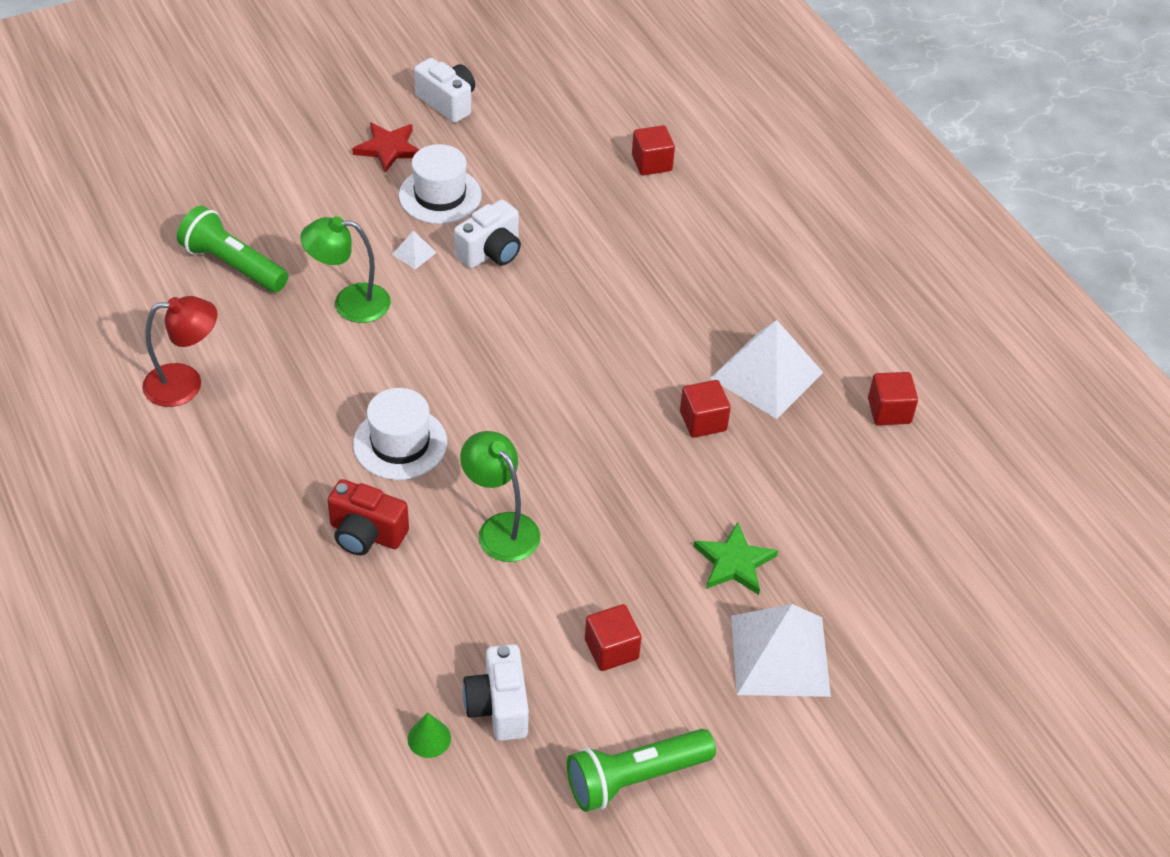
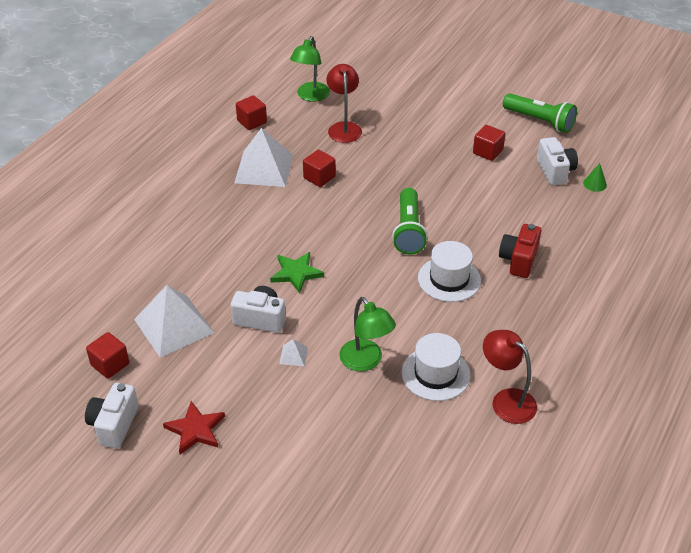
camera: 120 degrees left, 5 degrees down
green flashlight [177,206,288,292] -> green flashlight moved to [392,188,428,255]
red camera [327,479,409,555] -> red camera turned 150 degrees counterclockwise [499,224,541,278]
white hat [399,144,482,224] -> white hat moved to [402,333,470,401]
green lamp [460,431,540,562] -> green lamp moved to [290,36,330,102]
white camera [463,644,529,741] -> white camera turned 60 degrees counterclockwise [537,137,578,185]
red cube [632,125,675,175] -> red cube moved to [86,332,129,379]
green star [694,522,778,595] -> green star moved to [270,252,324,293]
white pyramid [731,604,831,697] -> white pyramid moved to [134,285,215,357]
none -> red lamp [327,64,362,143]

